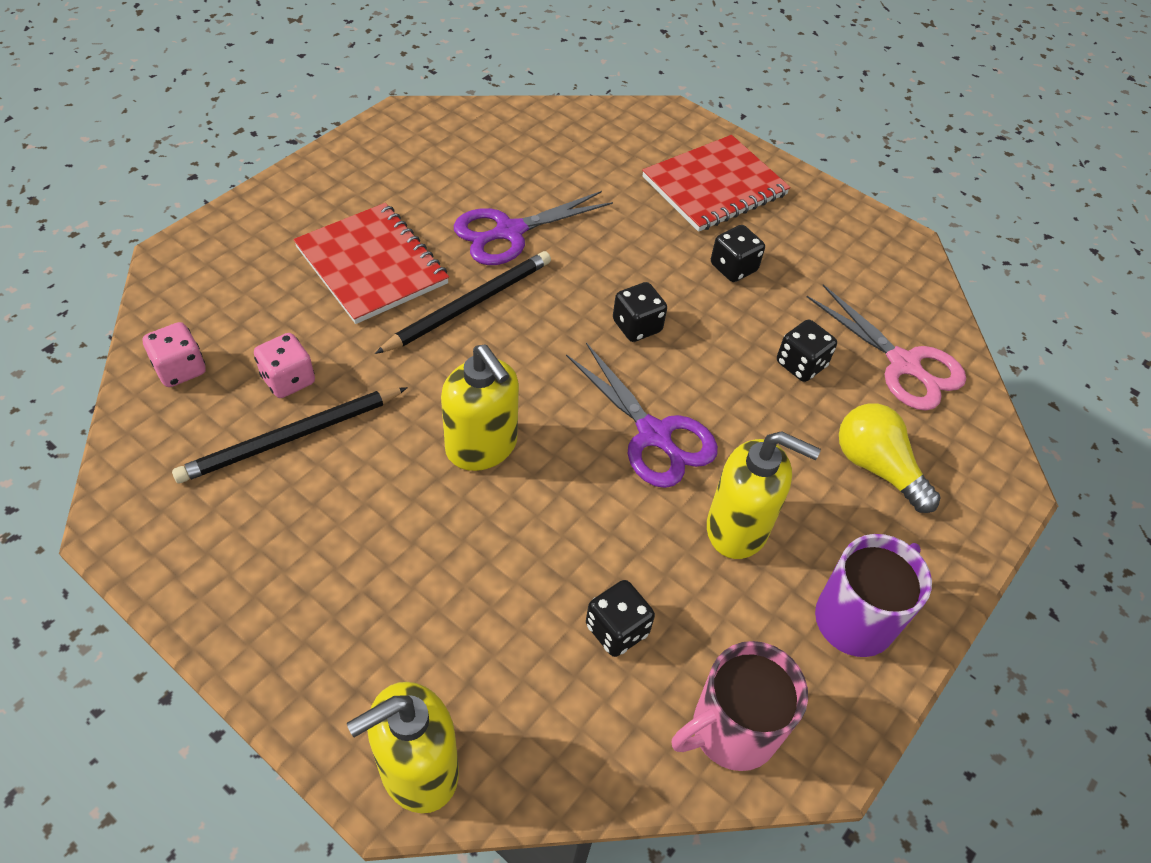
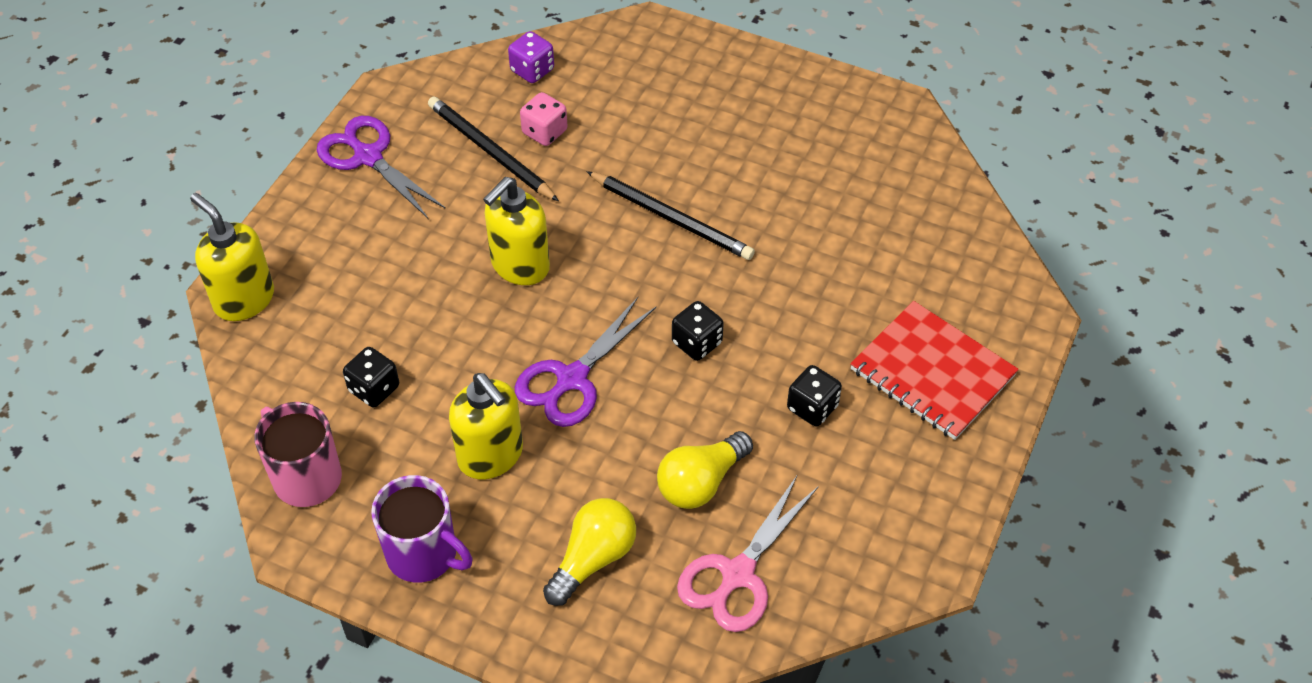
camera: 80 degrees right, 0 degrees up
pink dice [142,322,206,387] -> purple dice [508,31,554,83]
red notebook [293,203,449,324] -> none
purple scissors [454,191,613,265] -> purple scissors moved to [317,116,446,218]
yellow soap dispenser [707,431,821,559] -> yellow soap dispenser turned 45 degrees counterclockwise [449,373,523,479]
black dice [777,319,837,382] -> yellow light bulb [657,431,753,509]

